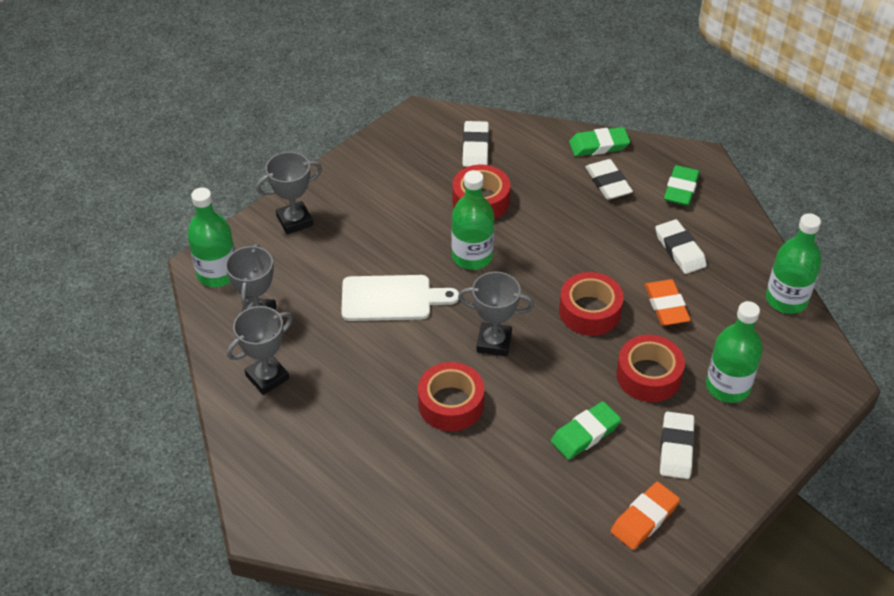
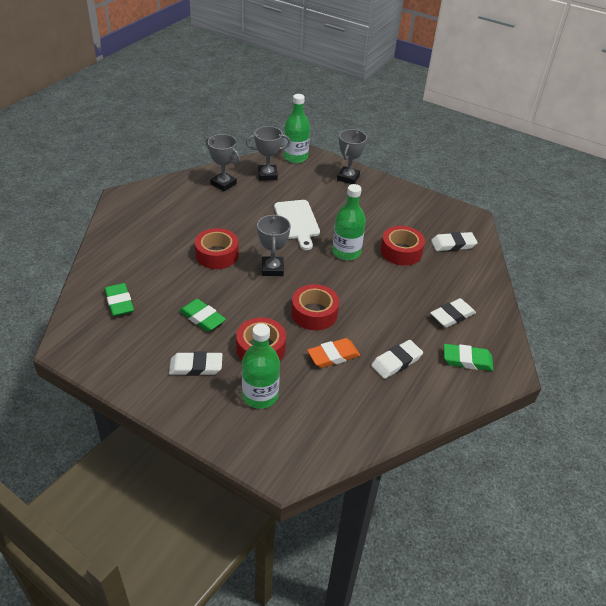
camera: 75 degrees right, 5 degrees down
grey trophy [256,152,322,234] -> grey trophy turned 60 degrees clockwise [337,129,367,184]
green eraser [569,127,630,156] -> green eraser moved to [105,283,134,316]
orange eraser [610,482,680,550] -> none
green bottle [766,213,821,314] -> none

